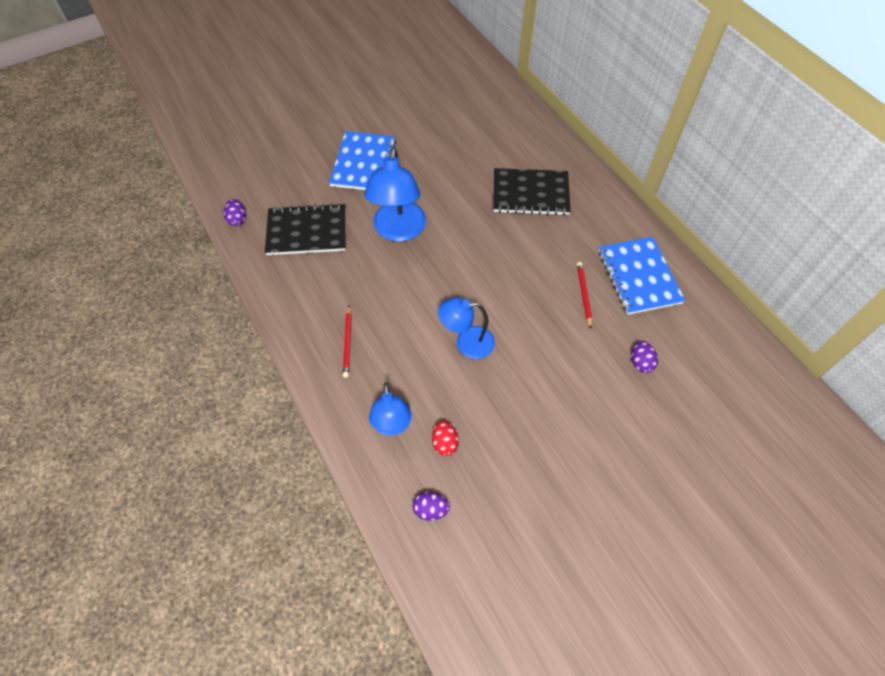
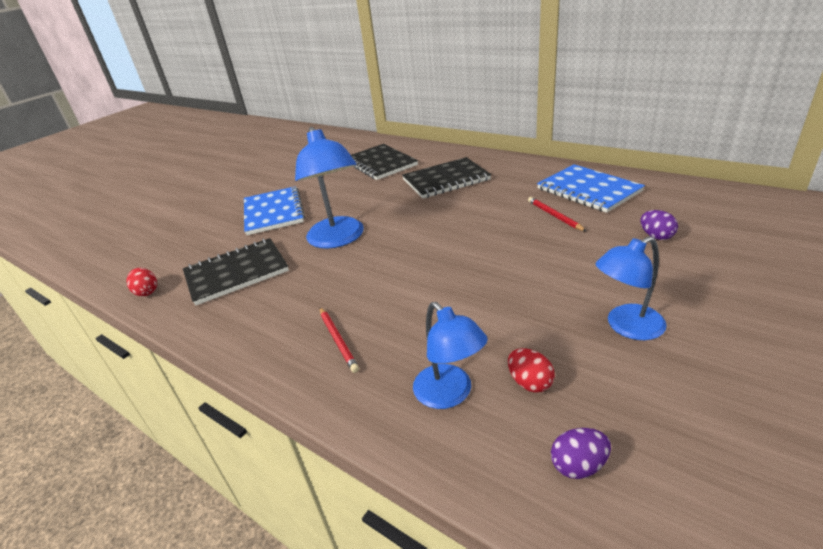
camera: 20 degrees left, 25 degrees down
purple egg [223,199,246,226] -> red egg [126,268,157,296]
blue lamp [438,297,495,359] -> blue lamp moved to [595,236,667,340]
none -> black notebook [351,144,418,180]

